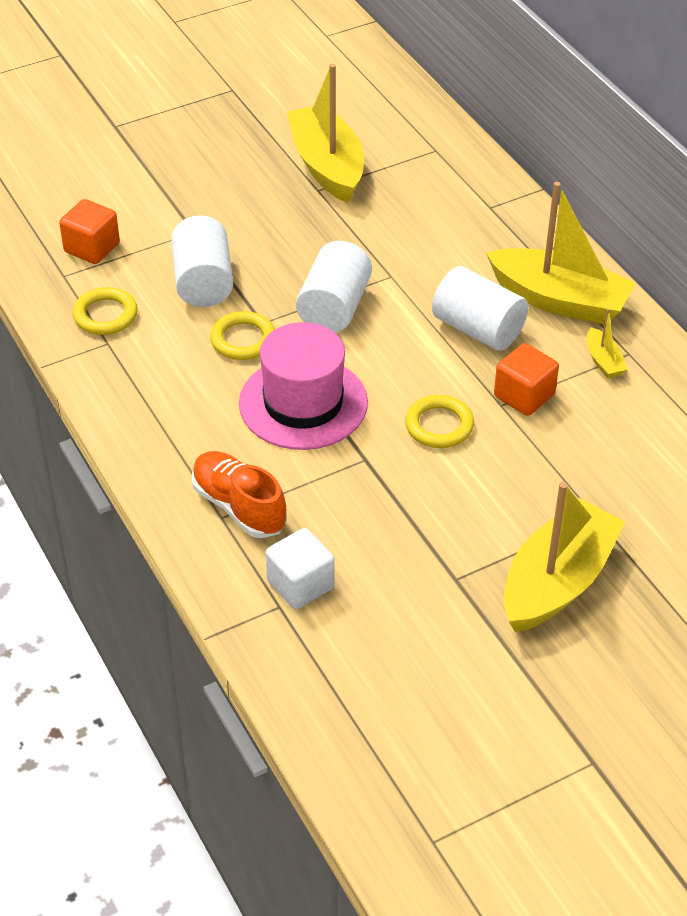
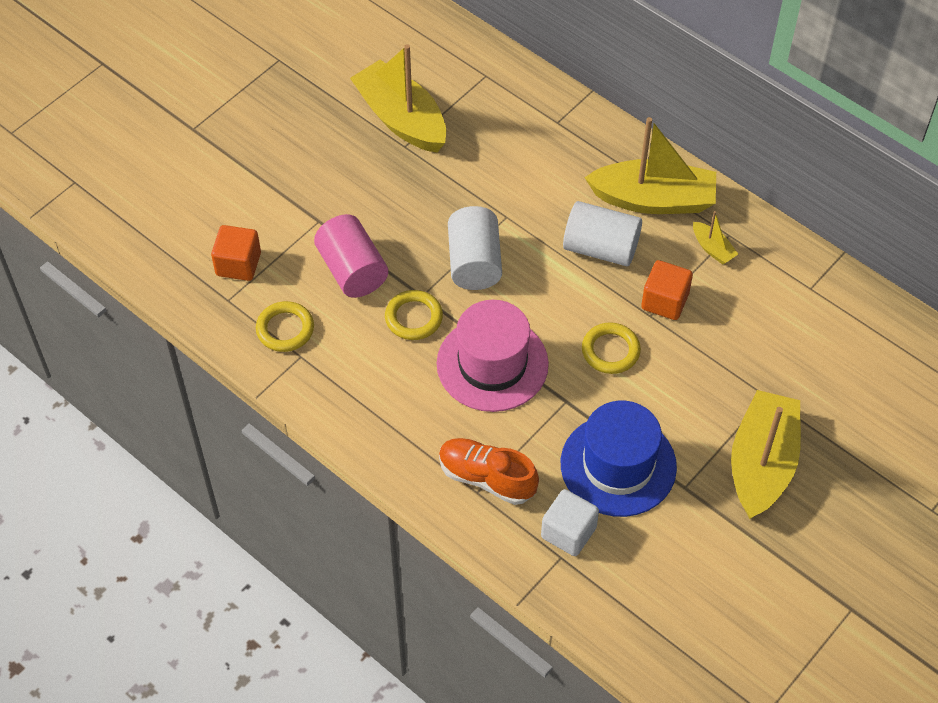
camera: 20 degrees left, 10 degrees up
white cylinder [171,215,233,307] -> pink cylinder [314,214,388,298]
none -> blue hat [561,401,677,517]

